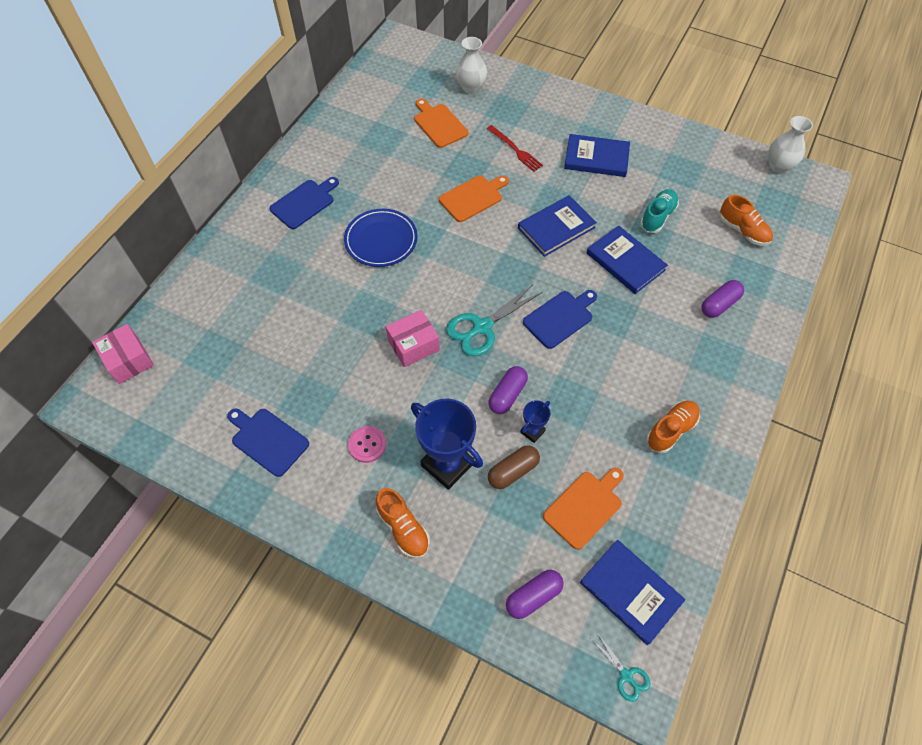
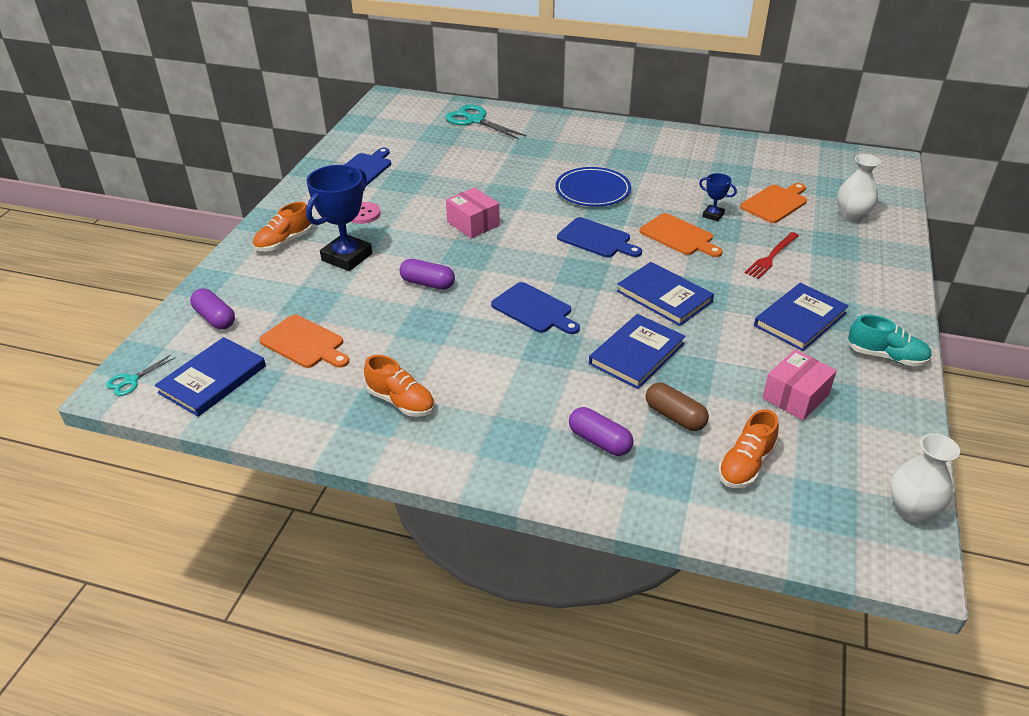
camera: 80 degrees right, 20 degrees down
pink box [92,324,154,384] -> pink box moved to [762,349,837,420]
blue cutting board [269,177,339,229] -> blue cutting board moved to [557,217,642,258]
turquoise scissors [446,285,542,356] -> turquoise scissors moved to [445,104,527,140]
brown capsule [488,445,540,489] -> brown capsule moved to [646,383,709,431]
blue trophy [520,400,550,443] -> blue trophy moved to [699,173,737,221]
blue book [564,134,630,177] -> blue book turned 45 degrees clockwise [754,283,849,351]
turquoise shoe [640,189,679,233] -> turquoise shoe moved to [848,315,932,366]

